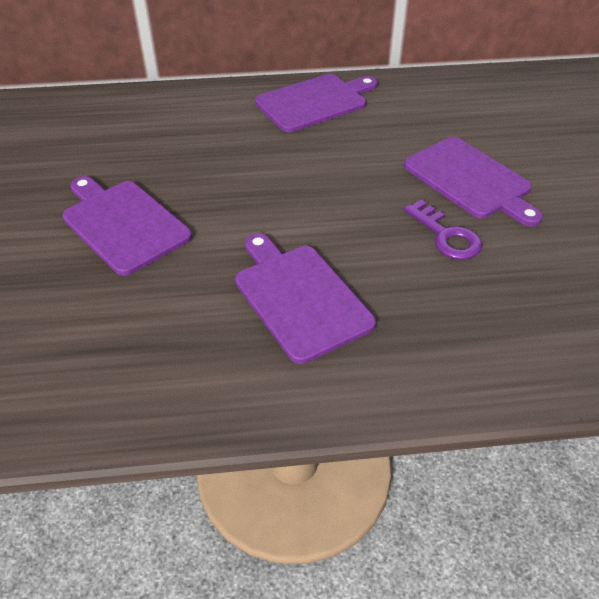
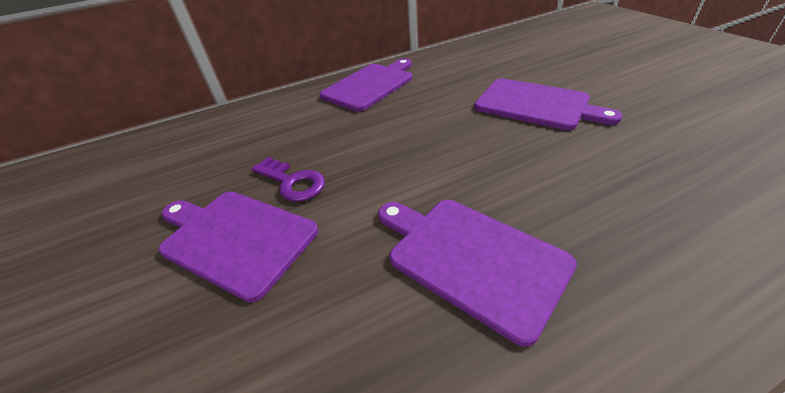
camera: 15 degrees left, 5 degrees down
purple key [404,200,482,260] -> purple key moved to [251,157,325,202]

